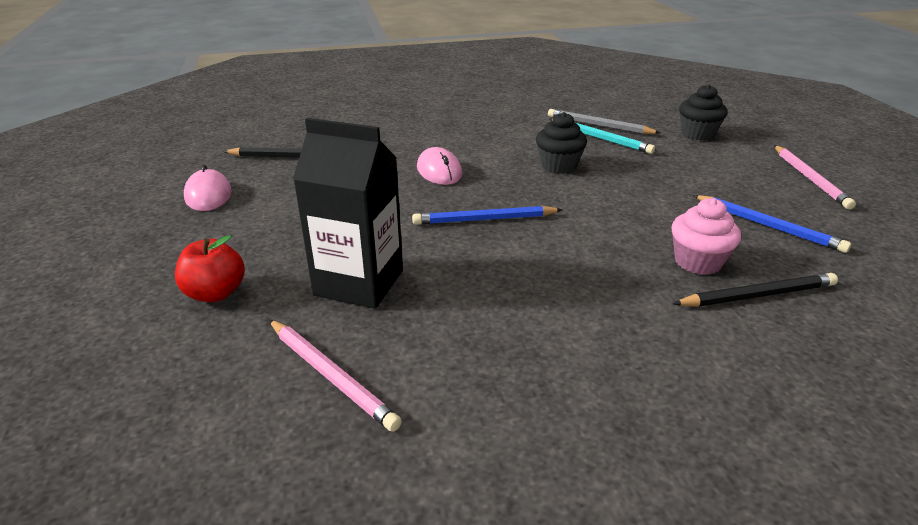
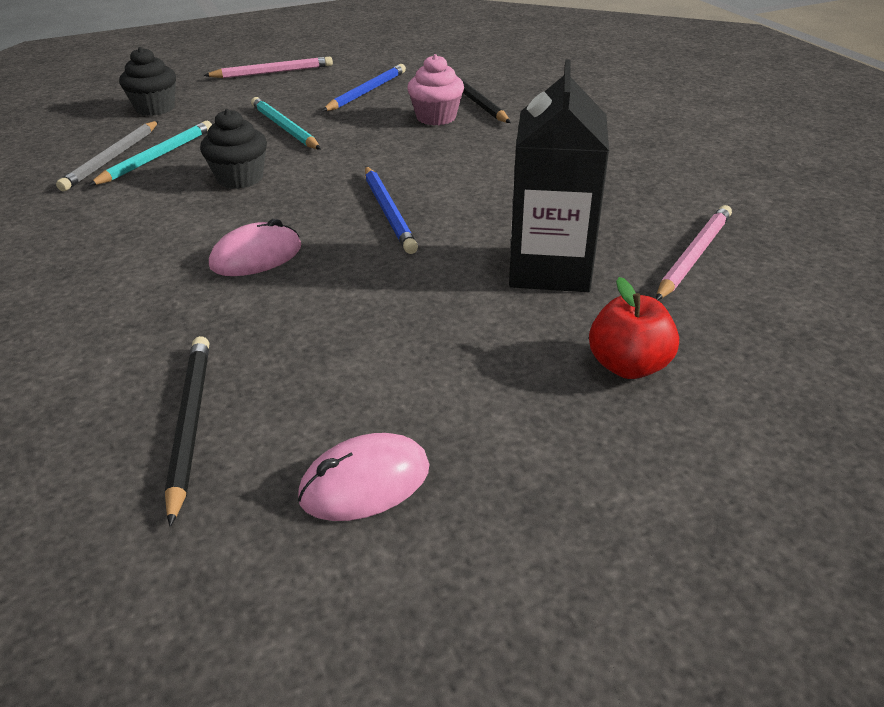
camera: 100 degrees left, 5 degrees up
none -> turquoise pencil [251,97,321,150]

